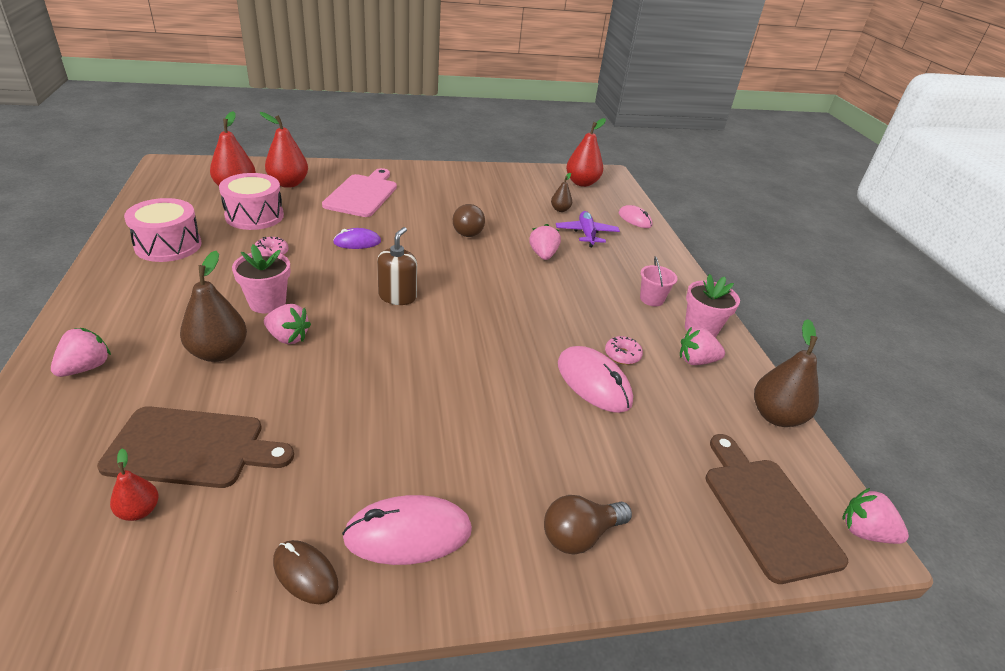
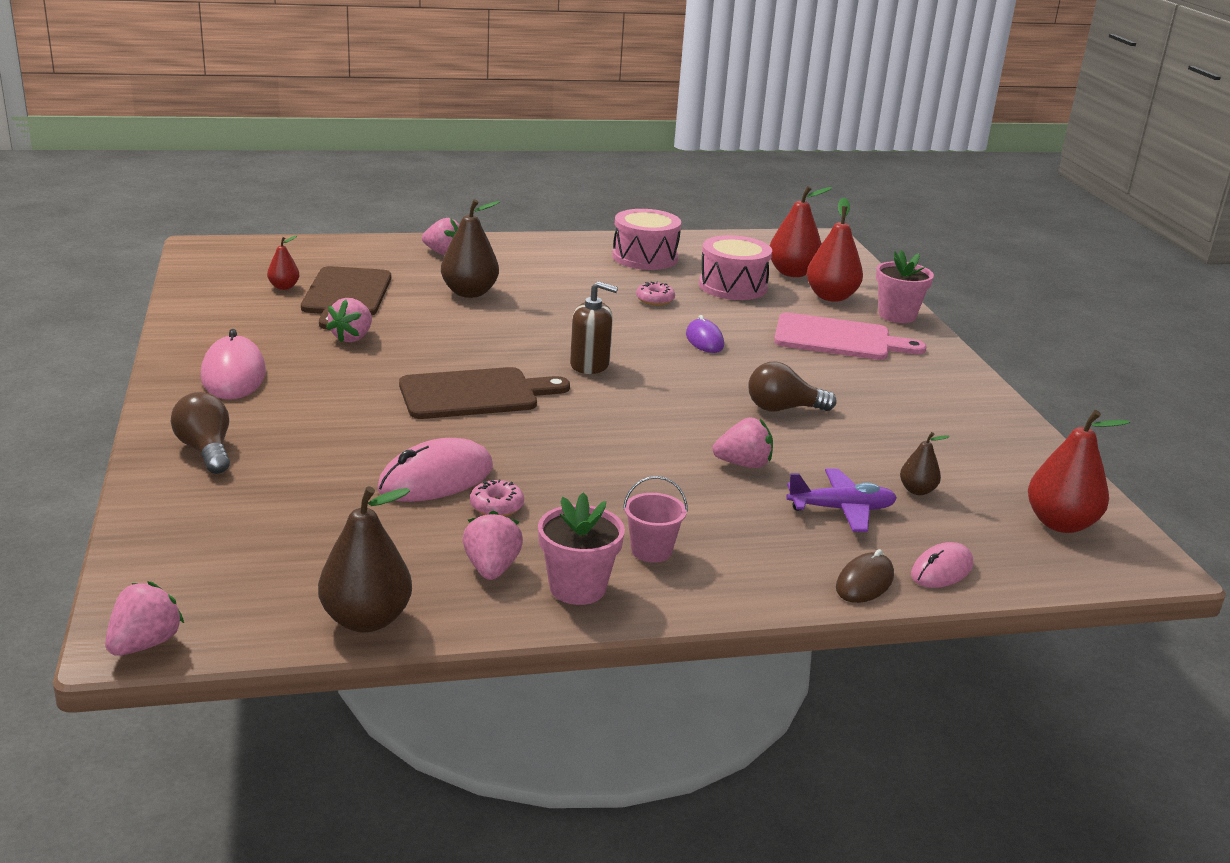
camera: 90 degrees right, 10 degrees down
pink flower pot [232,244,290,313] -> pink flower pot moved to [876,250,934,323]
pink strawberry [264,304,311,344] -> pink strawberry moved to [326,298,372,343]
brown mouse [273,540,338,604] -> brown mouse moved to [836,549,894,603]
brown cutting board [705,434,848,584] -> brown cutting board moved to [399,367,570,419]

